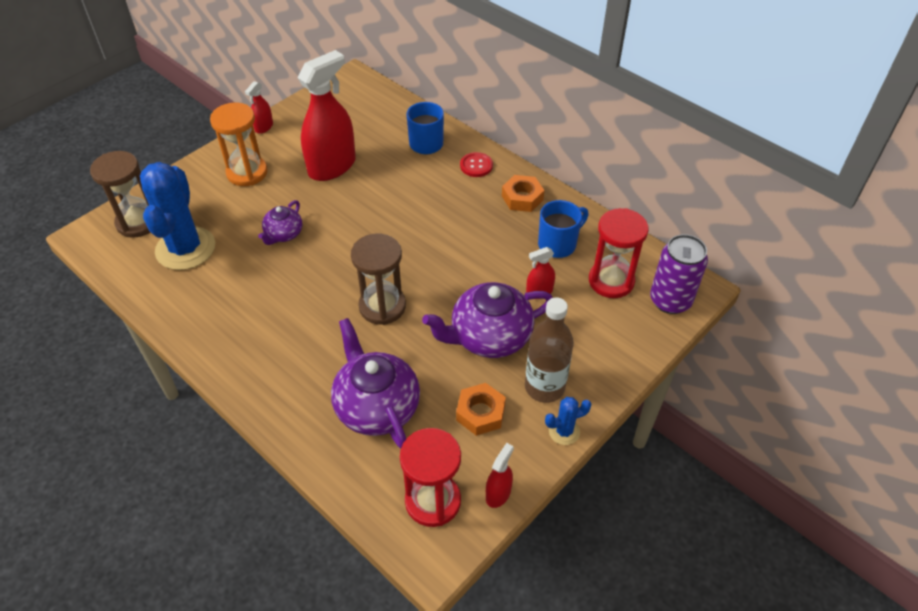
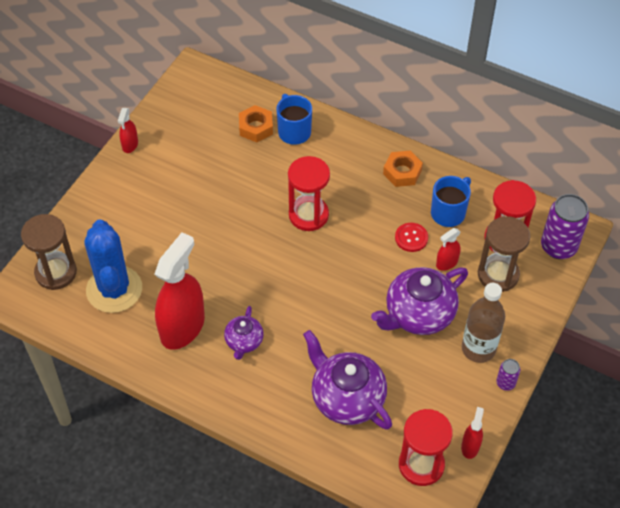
camera: 15 degrees left, 5 degrees up
orange hourglass [210,103,268,186] -> none
purple teapot [258,200,302,245] -> purple teapot moved to [224,306,264,360]
red spray bottle [298,50,356,181] -> red spray bottle moved to [155,232,205,350]
brown hourglass [351,234,406,325] -> brown hourglass moved to [478,216,530,292]
orange nut [456,383,506,436] -> orange nut moved to [239,105,273,142]
red button [460,152,493,177] -> red button moved to [395,223,428,252]
blue cactus [545,397,591,445] -> purple can [496,359,520,391]
none -> red hourglass [288,156,330,231]

